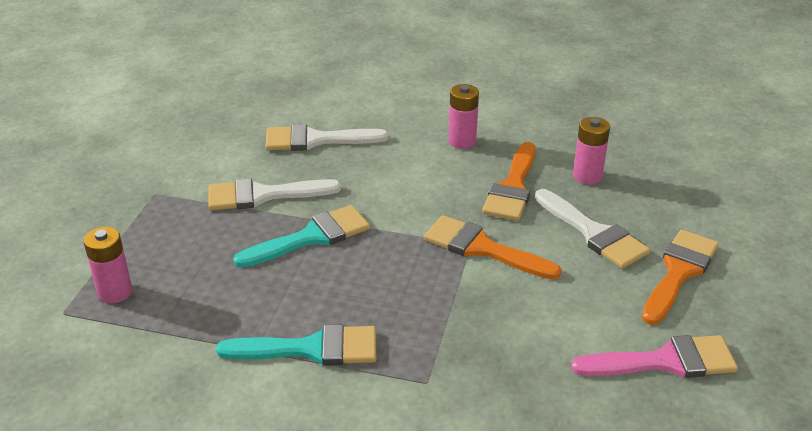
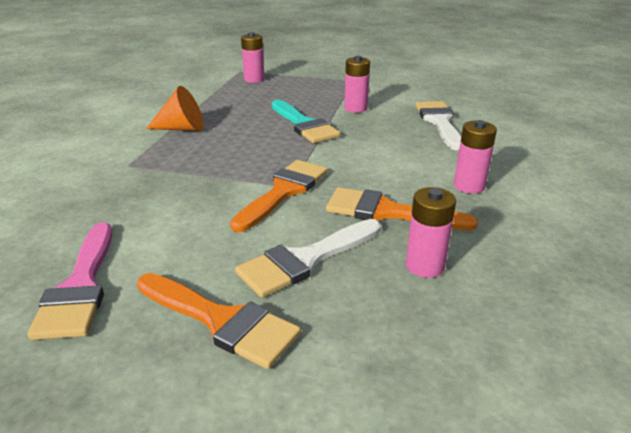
camera: 90 degrees right, 5 degrees down
white brush [208,178,341,210] -> pink battery [344,56,370,113]
turquoise brush [216,324,376,366] -> orange cone [146,86,204,131]

